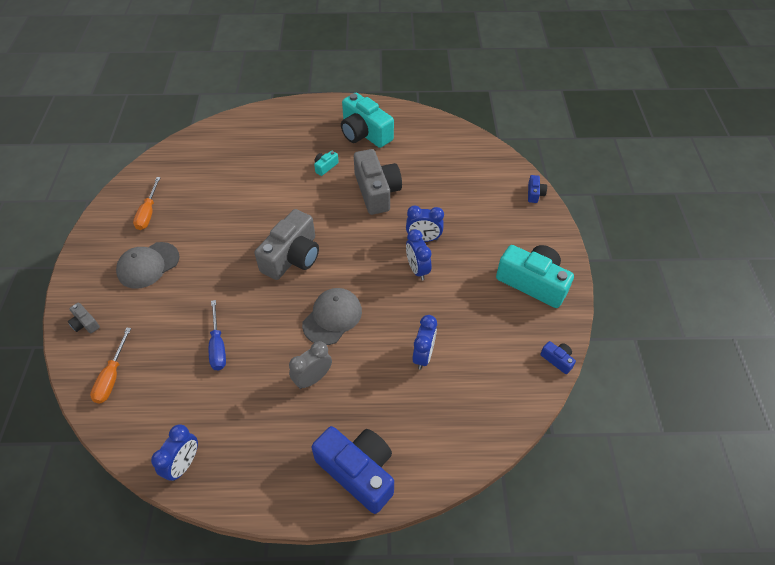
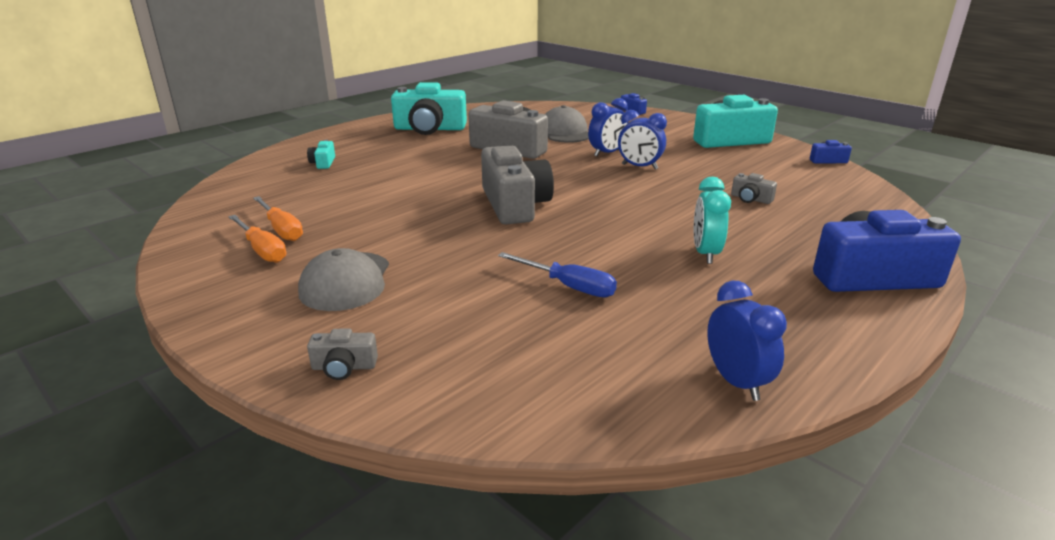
camera: 45 degrees left, 25 degrees down
orange screwdriver [90,328,131,403] -> orange screwdriver moved to [253,196,303,241]
grey clock [289,341,332,389] -> turquoise clock [694,177,731,264]
grey cap [302,288,362,345] -> grey cap moved to [545,105,589,143]
turquoise camera [314,151,339,176] -> turquoise camera moved to [307,140,335,169]
blue clock [412,315,437,370] -> grey camera [731,173,777,204]

